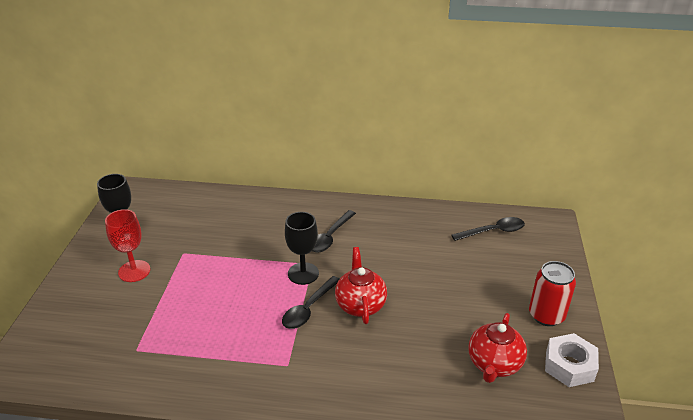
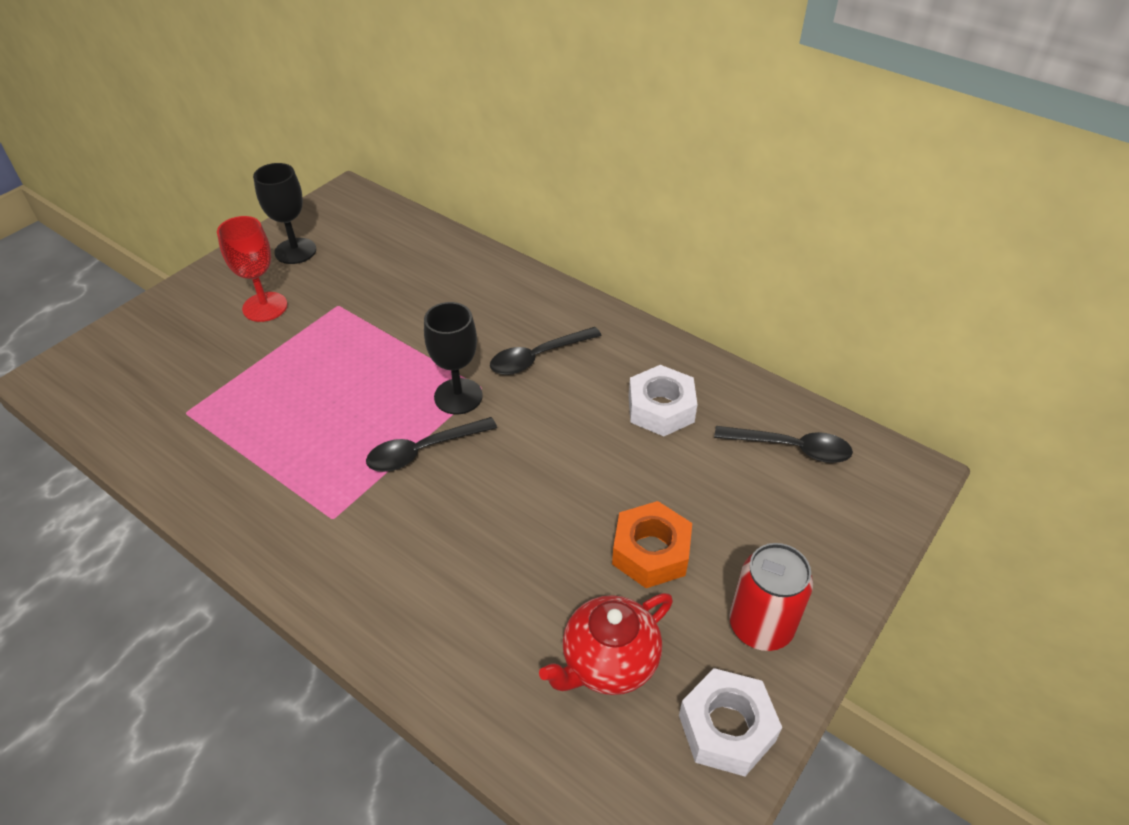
camera: 30 degrees right, 10 degrees up
red teapot [335,247,387,324] -> none
none -> orange nut [612,501,692,588]
none -> white nut [629,365,698,436]

